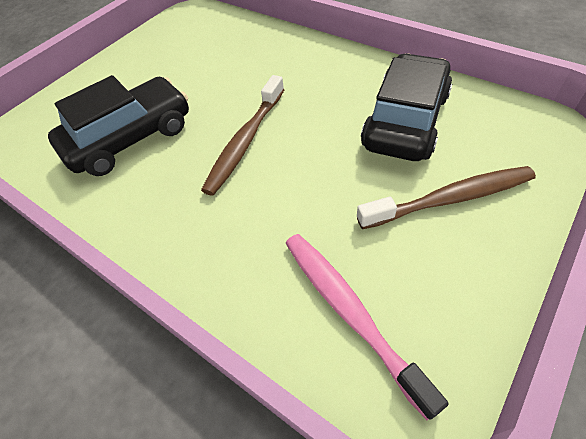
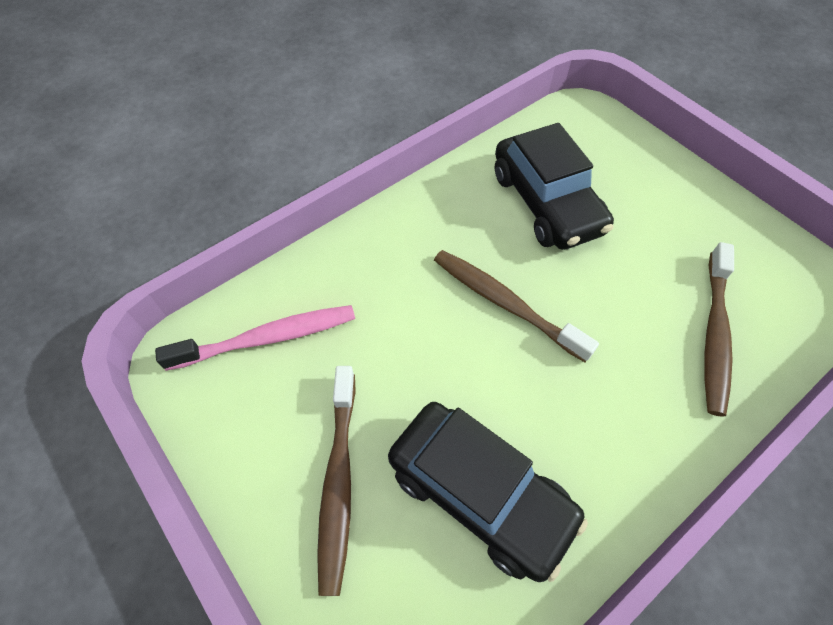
camera: 100 degrees right, 5 degrees up
none -> brown toothbrush [704,242,734,417]

